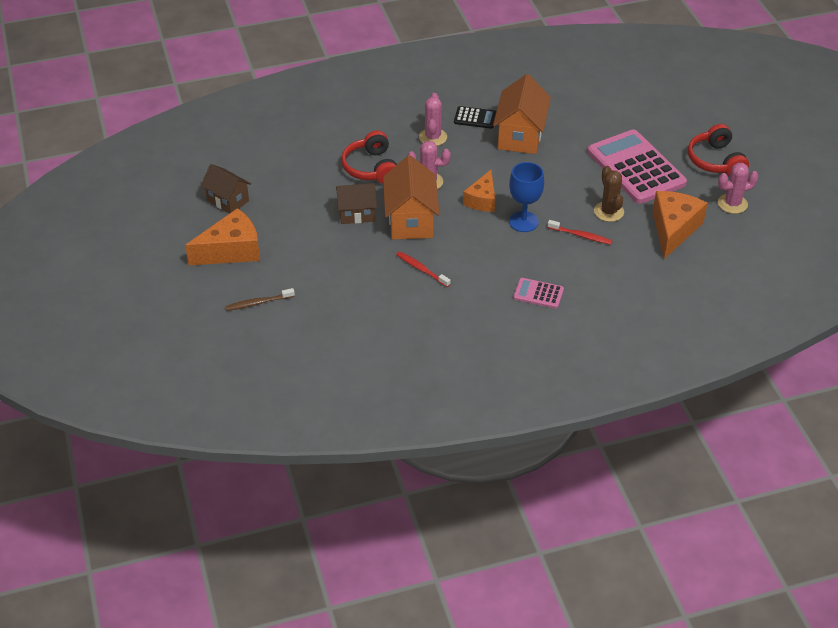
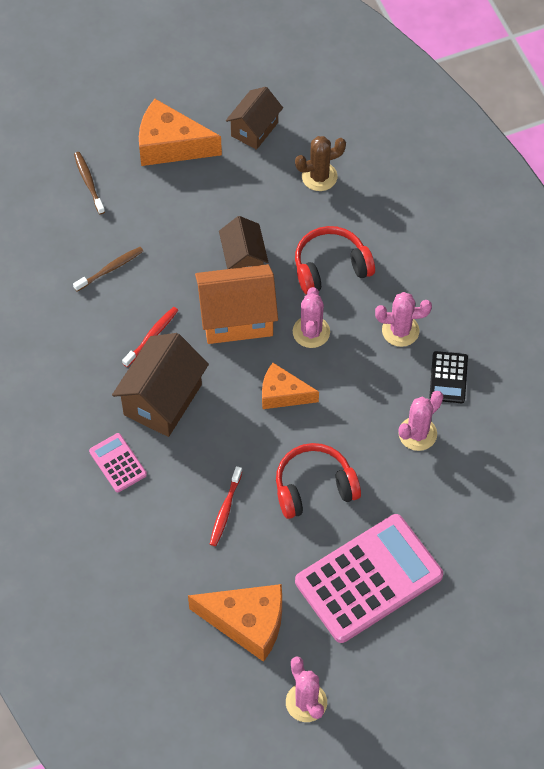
camera: 85 degrees right, 15 degrees up
orange cheese [185,208,260,265] -> orange cheese turned 135 degrees clockwise [139,99,222,166]
orange house [493,74,551,154] -> pink cactus [398,391,443,451]
blue goblet [509,162,544,232] -> none
pink calculator [513,278,564,309] -> pink calculator turned 45 degrees counterclockwise [89,433,147,492]
brown cactus [594,166,624,222] -> brown cactus moved to [295,136,346,191]
red headphones [688,124,749,176] -> red headphones moved to [276,443,361,519]
none -> brown toothbrush [73,247,143,292]
none -> brown house [112,333,209,437]

